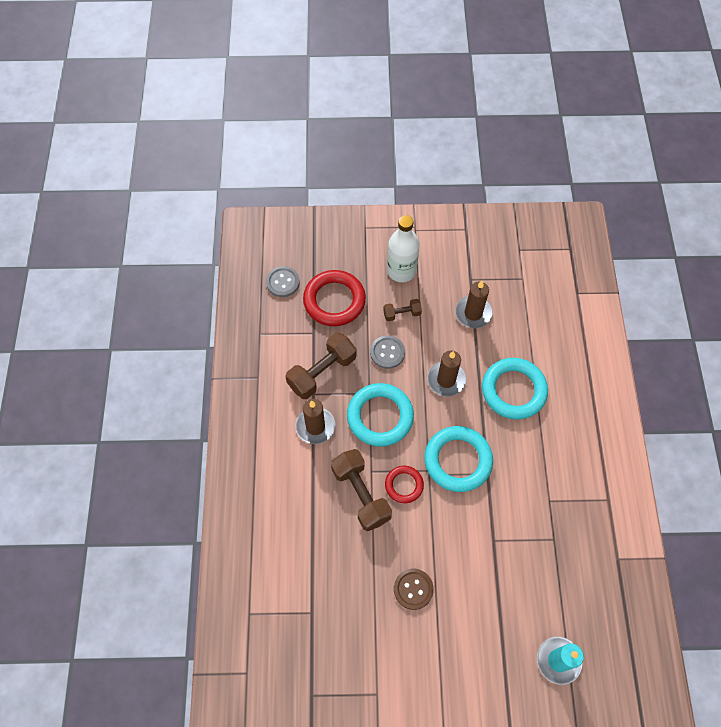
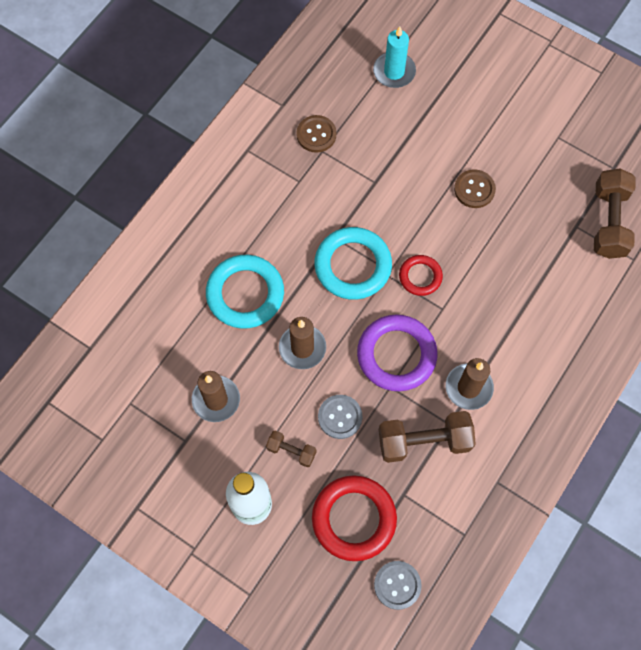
camera: 145 degrees left, 5 degrees up
brown dumbbell [331,449,392,531] -> brown dumbbell moved to [594,168,636,259]
turquoise ring [347,383,414,447] -> purple ring [357,315,438,391]
none -> brown button [296,115,336,153]

